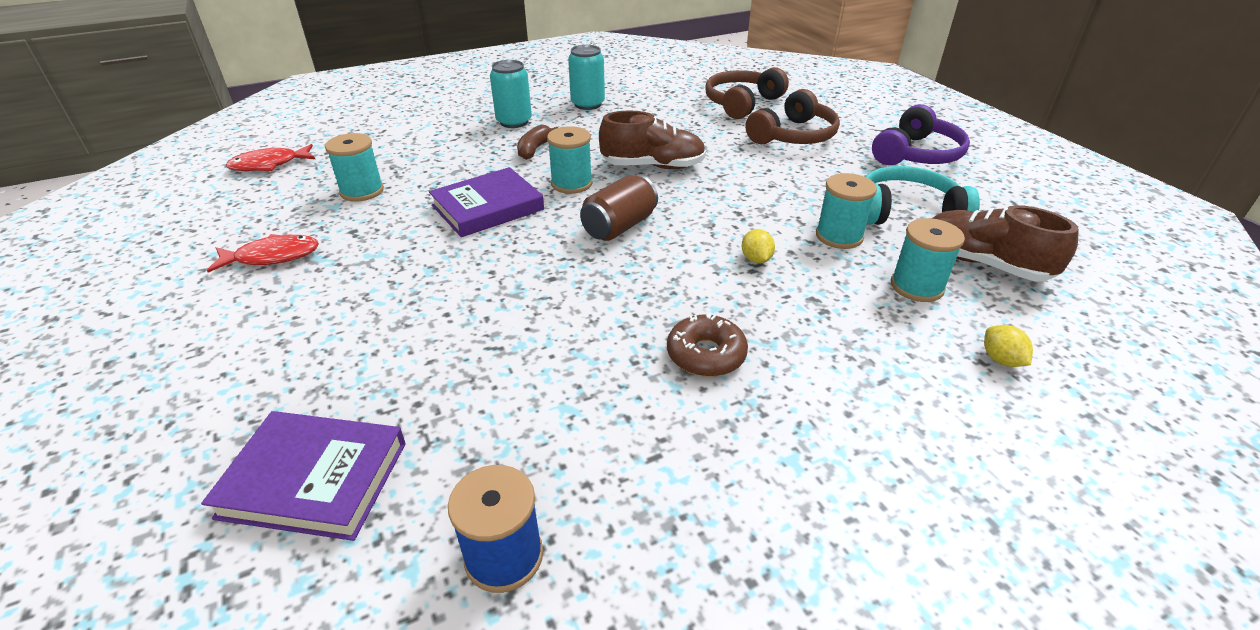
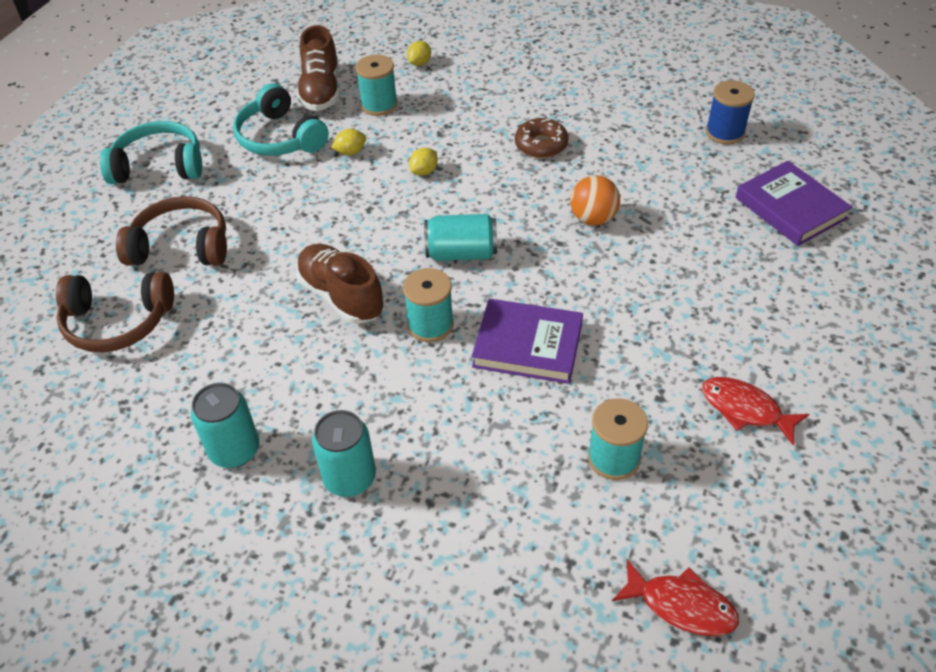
camera: 130 degrees left, 10 degrees up
brown banana [517,125,558,160] -> none
brown can [580,174,658,241] -> turquoise can [424,214,497,261]
turquoise spool [816,173,877,249] -> yellow lemon [331,129,366,155]
purple headphones [872,104,970,165] -> turquoise headphones [100,121,202,184]
none -> orange ball [570,175,620,225]

